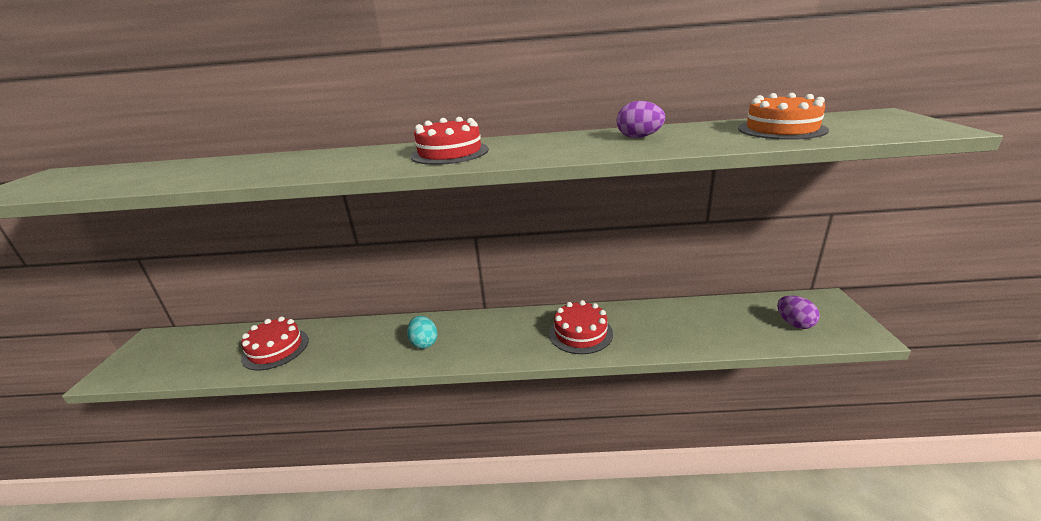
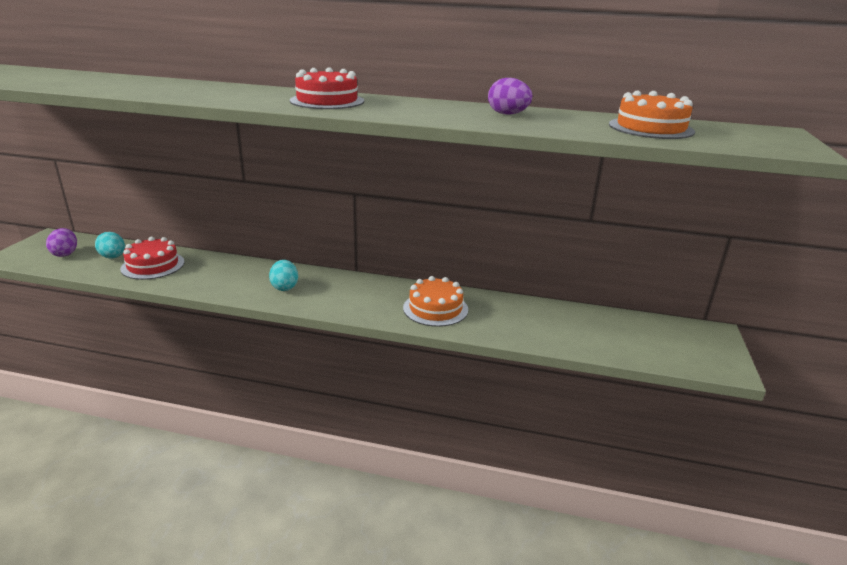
camera: 10 degrees right, 0 degrees up
red cake [549,300,613,354] -> orange cake [403,276,468,327]
purple egg [777,295,820,329] -> purple egg moved to [46,228,77,257]
none -> turquoise egg [95,232,125,259]

